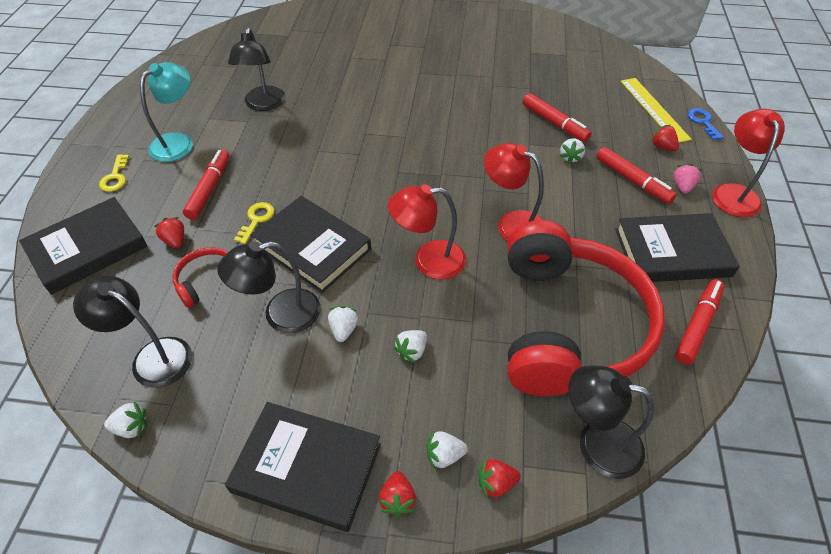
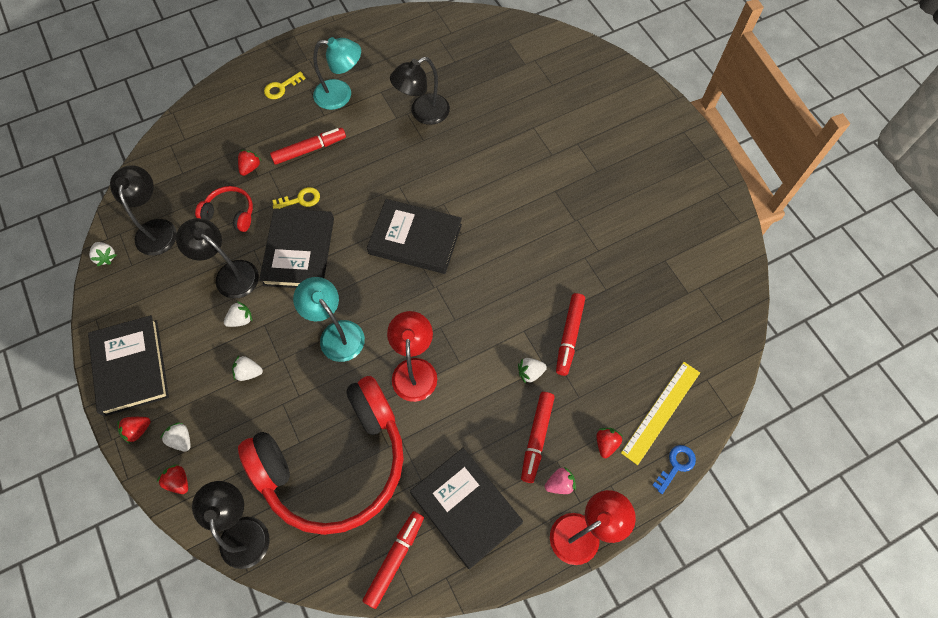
camera: 55 degrees right, 15 degrees up
black book [19,197,147,295] -> black book moved to [367,199,462,274]
red lamp [388,184,466,280] -> turquoise lamp [293,277,365,362]
red marker [675,279,725,365] -> red marker turned 60 degrees counterclockwise [363,511,424,609]

